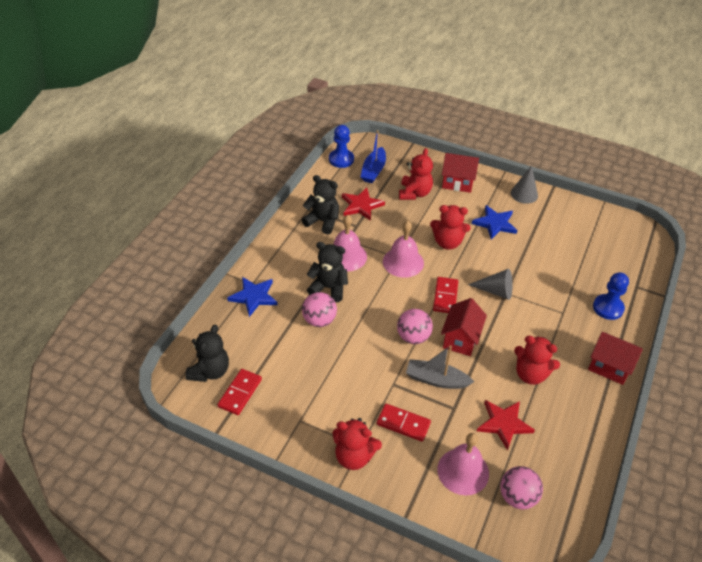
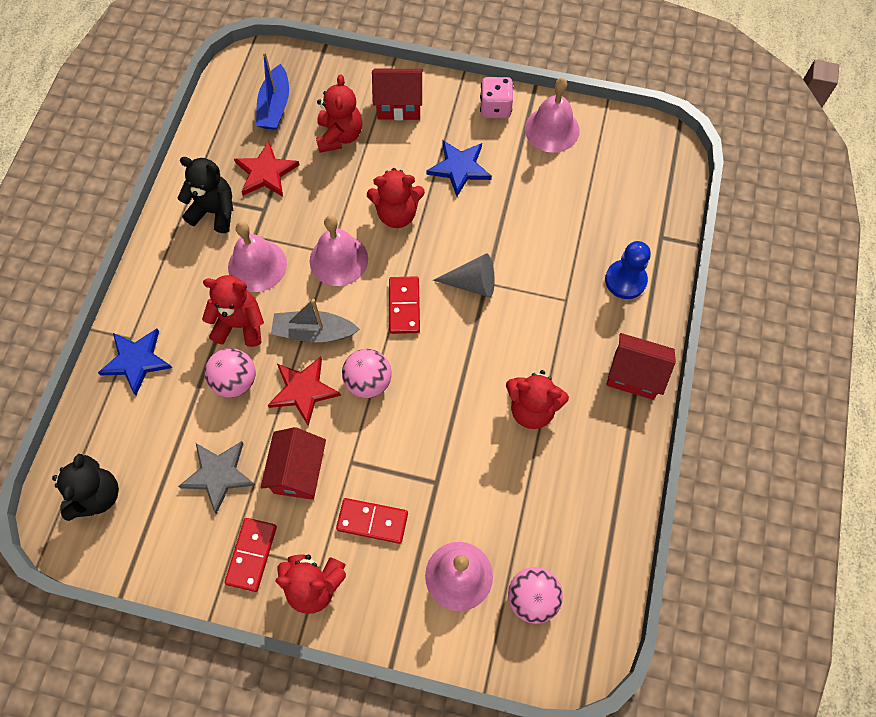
camera: 10 degrees left, 20 degrees up
red domino [217,369,262,415] -> red domino moved to [224,518,277,592]
black teddy bear [307,242,348,302] -> red teddy bear [202,275,264,347]
blue pawn [329,125,354,168] -> none
grey boat [406,345,474,389] -> grey boat moved to [271,299,360,342]
red house [441,298,487,356] -> red house moved to [261,427,326,500]
red star [477,400,535,451] -> red star moved to [268,357,341,426]
grey cone [511,165,538,204] -> pink dice [480,77,513,118]
none -> grey star [178,441,256,514]
none -> pink bell [525,78,580,153]

